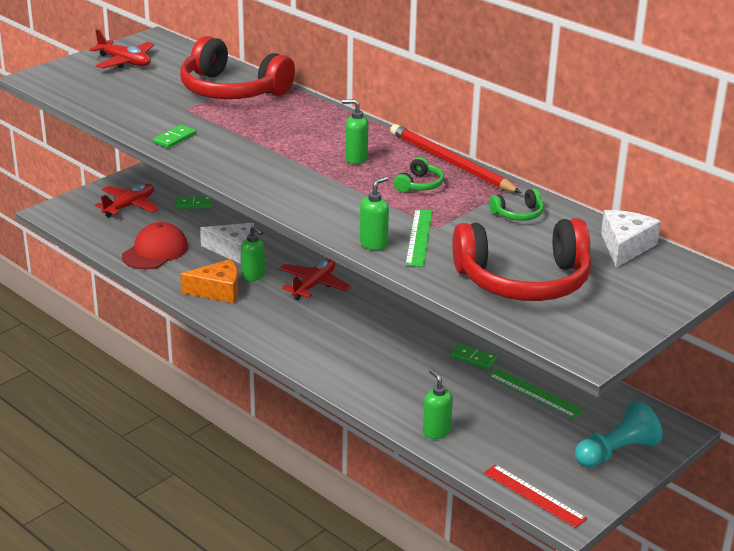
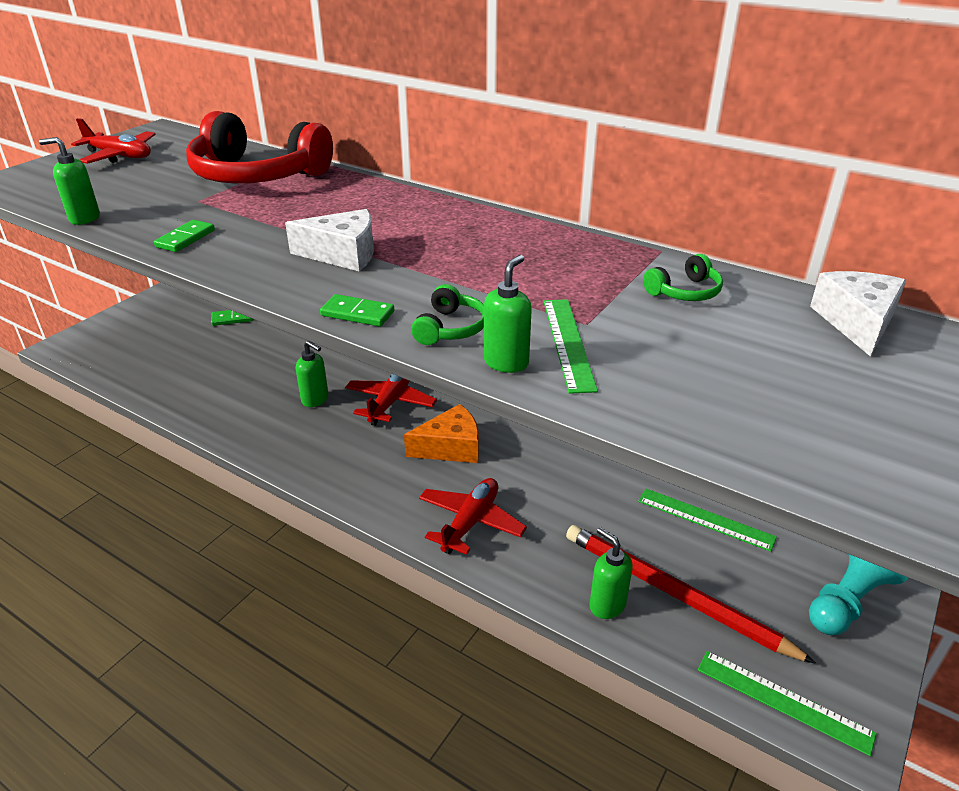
camera: 10 degrees left, 5 degrees up
red plane [95,184,159,218] -> red plane moved to [419,478,527,555]
red cap [122,222,188,269] -> none
orange cheese [180,259,238,303] -> orange cheese moved to [404,404,479,463]
white cheese [200,223,254,264] -> white cheese moved to [285,209,374,271]
green soap dispenser [342,99,368,164] -> green soap dispenser moved to [39,137,100,225]
red pencil [390,124,521,193] -> red pencil moved to [566,525,816,664]
green headphones [394,157,444,193] -> green headphones moved to [411,284,484,345]
green domino [450,343,497,369] -> green domino moved to [320,294,394,327]
red headphones [452,218,592,301] -> none
red ruler [484,464,587,528] -> green ruler [698,651,877,756]

